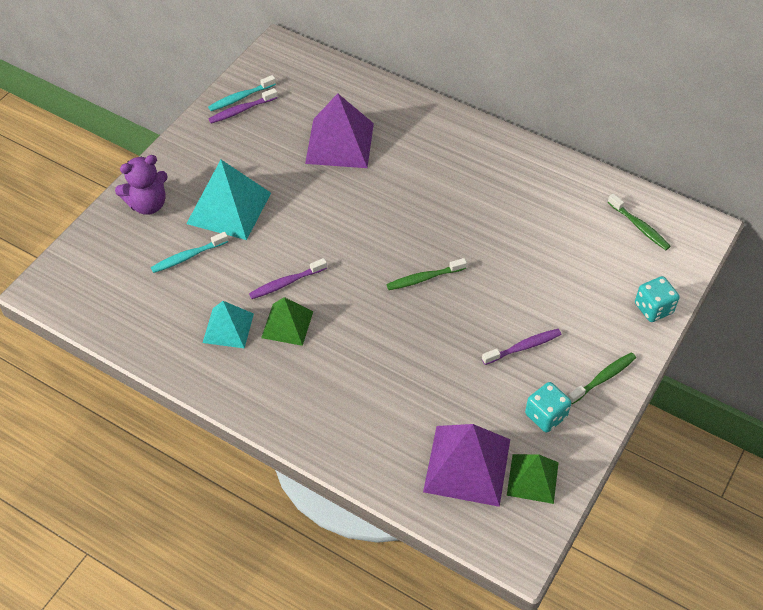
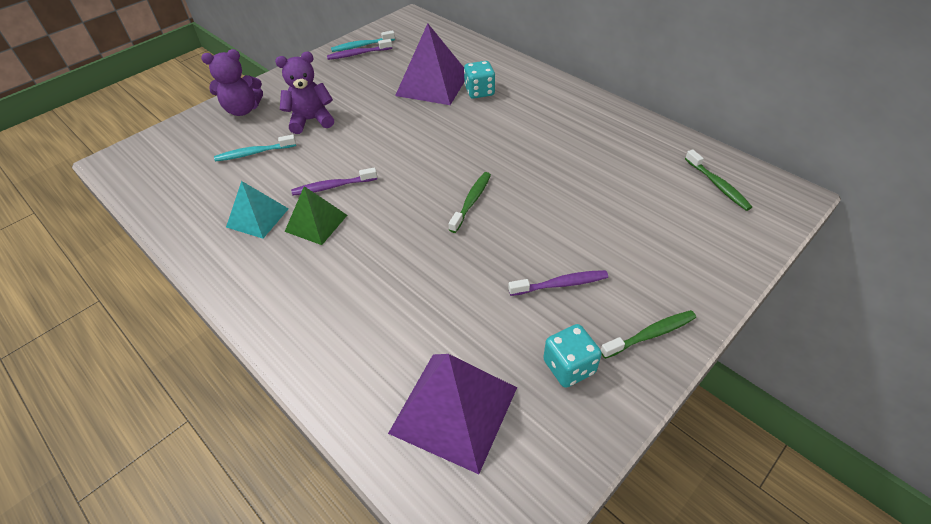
camera: 15 degrees right, 5 degrees down
turquoise pyramid [186,160,271,240] -> purple teddy bear [275,52,334,134]
green toothbrush [386,258,467,290] -> green toothbrush turned 120 degrees clockwise [449,172,491,233]
green pyramid [507,454,559,504] -> none
turquoise dice [635,276,680,322] -> turquoise dice moved to [464,61,495,99]

